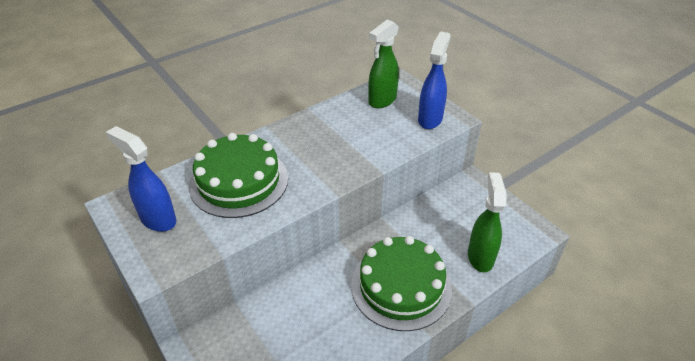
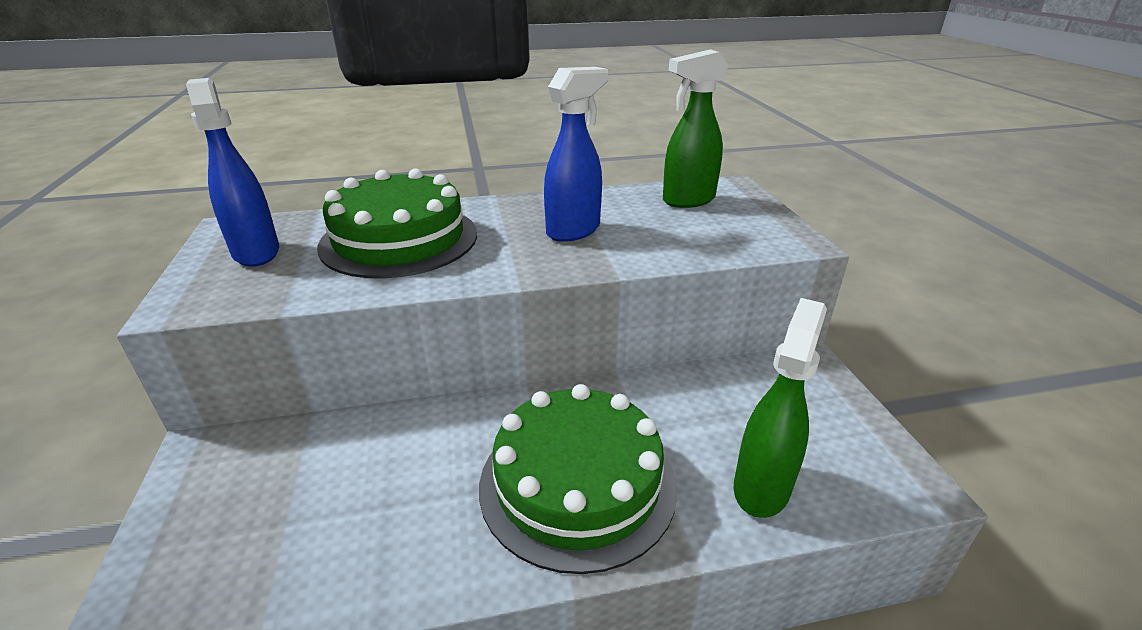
camera: 25 degrees right, 10 degrees down
blue spray bottle [418,31,451,129] -> blue spray bottle moved to [544,67,608,242]

